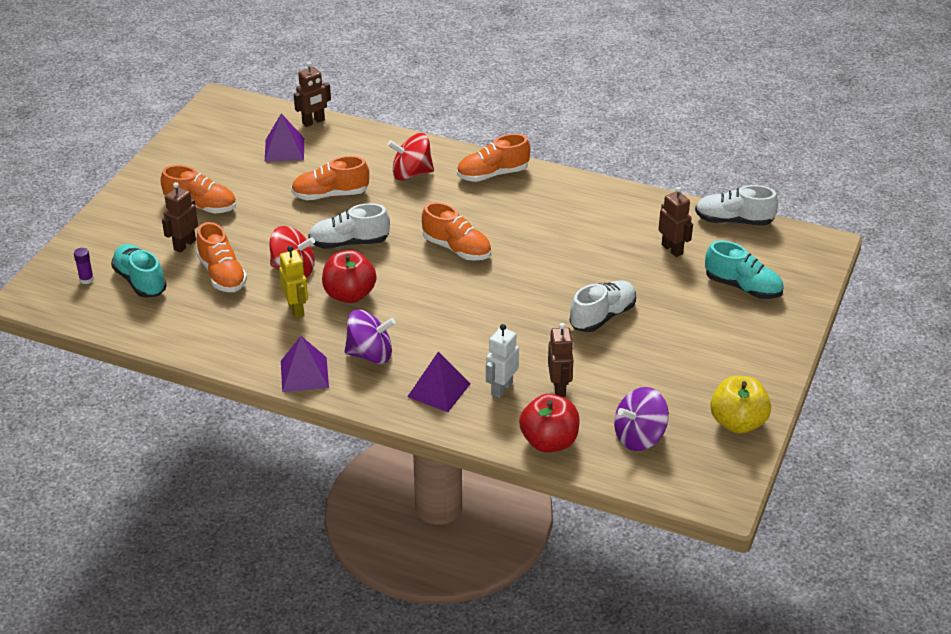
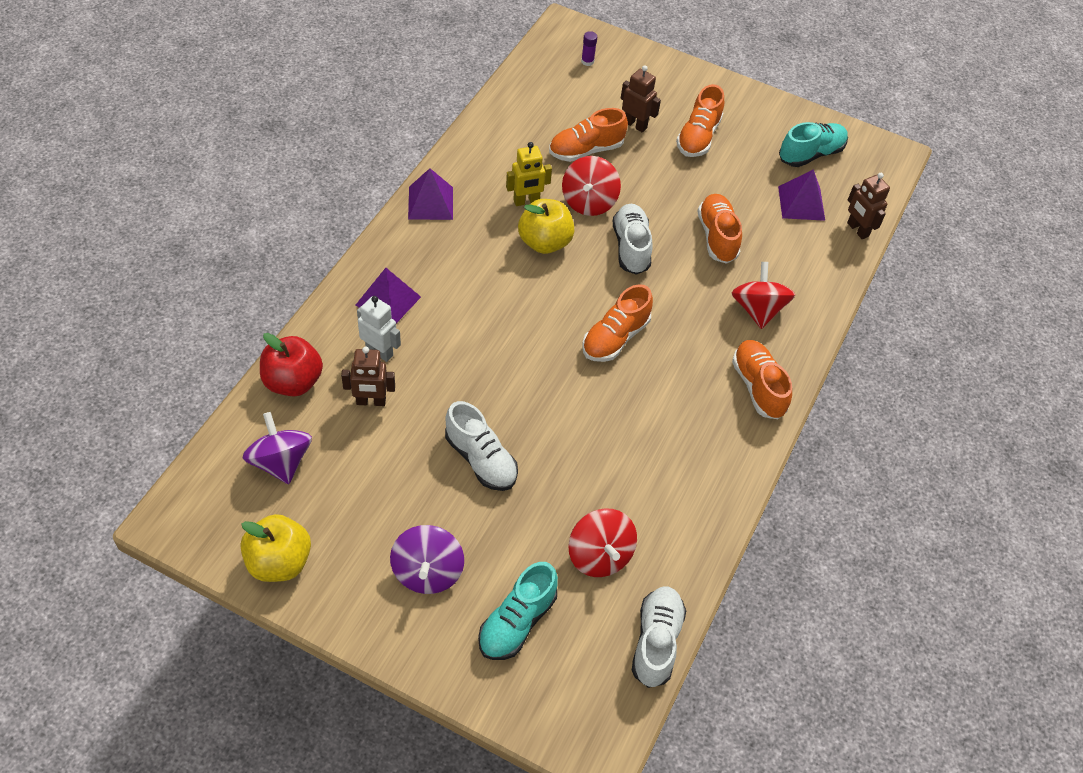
camera: 90 degrees right, 15 degrees up
turquoise shoe [111,244,167,298] -> turquoise shoe moved to [779,122,848,167]
red apple [322,250,377,303] -> yellow apple [518,199,575,254]
purple spinning top [345,310,396,364] -> purple spinning top moved to [390,525,464,594]
brown robot [658,187,693,257] -> red spinning top [569,508,637,577]

